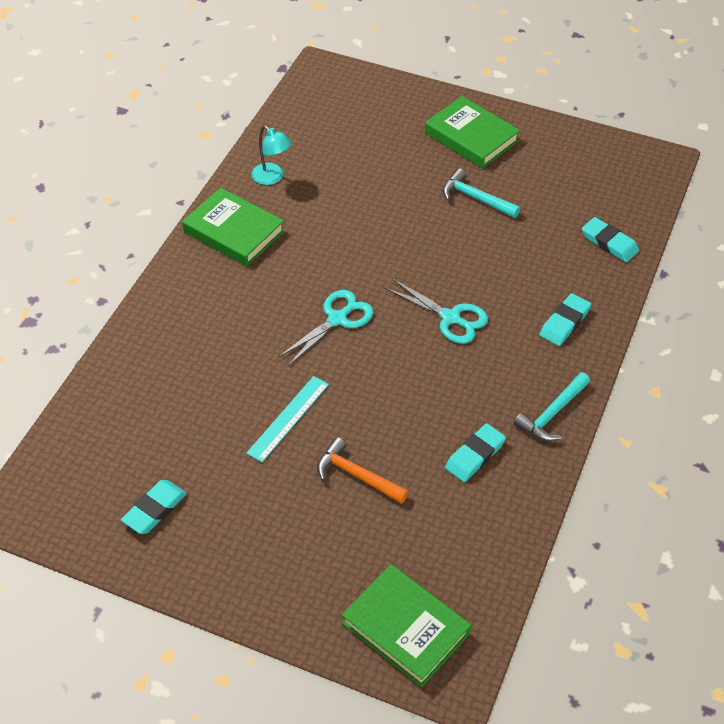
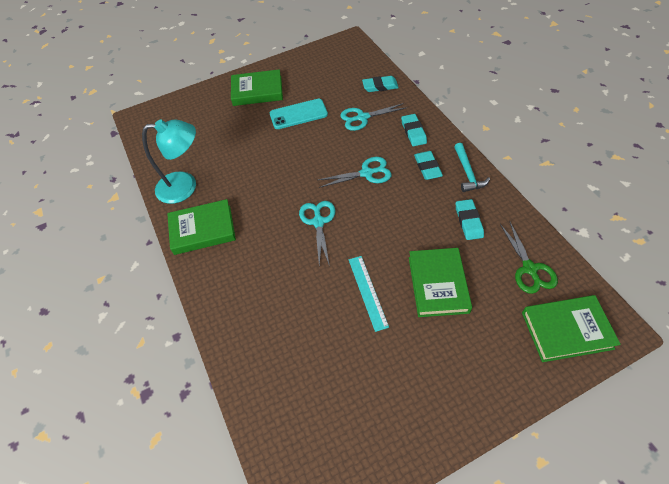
camera: 45 degrees left, 5 degrees up
turquoise eraser [121,480,187,534] -> turquoise eraser moved to [414,151,443,180]
turquoise lamp [251,126,292,185] -> turquoise lamp [142,119,196,204], size x1.78
orange hammer [317,437,409,504] -> green book [409,248,472,317]
turquoise hammer [443,168,520,218] -> turquoise phone [270,99,328,129]
none -> turquoise scissors [340,103,408,131]
none -> green scissors [500,222,558,294]

